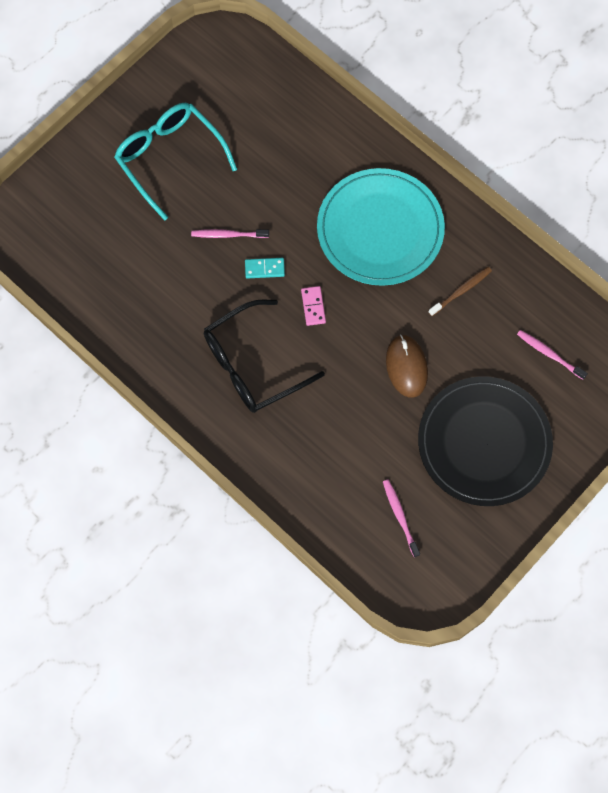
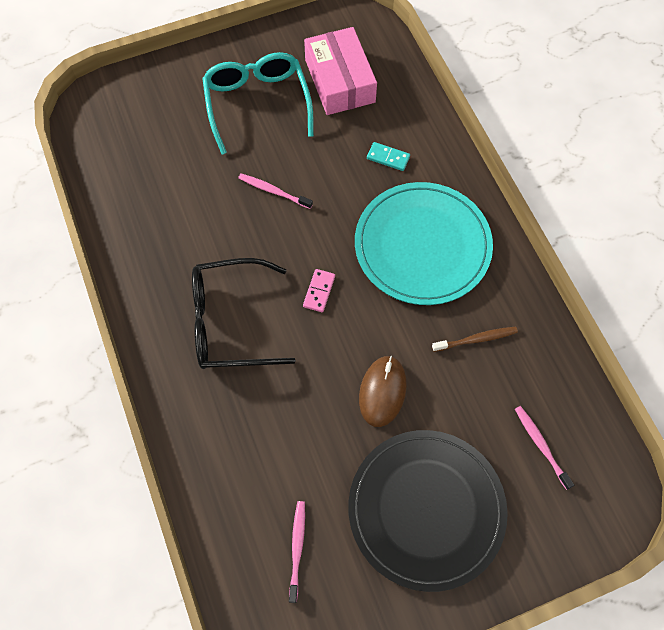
camera: 25 degrees right, 5 degrees down
turquoise domino [245,258,285,279] -> turquoise domino moved to [367,142,410,171]
none -> pink box [304,27,377,115]

